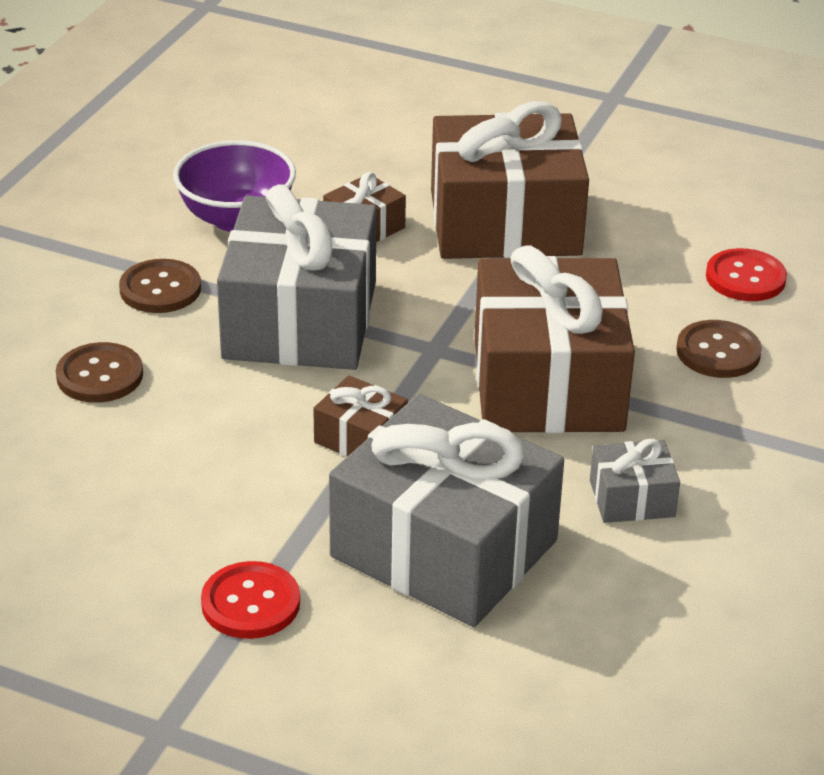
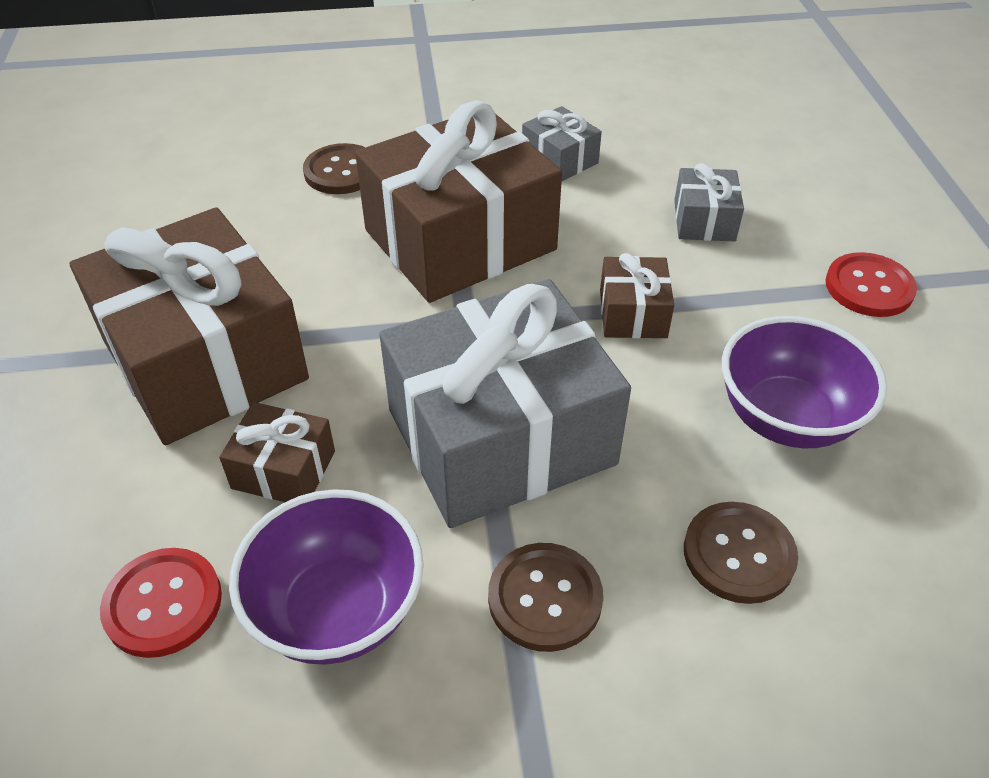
camera: 120 degrees left, 10 degrees up
grey gift [329,394,564,627] -> grey gift [674,163,744,241], size x0.44
red button [706,248,787,301] -> red button moved to [100,548,222,658]
none -> purple bowl [722,316,887,448]

